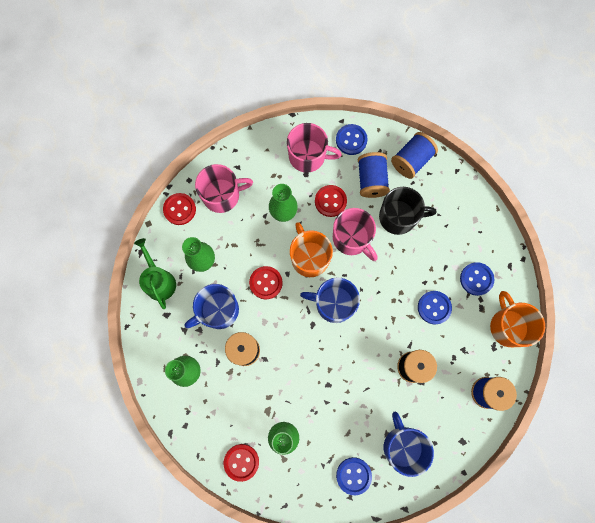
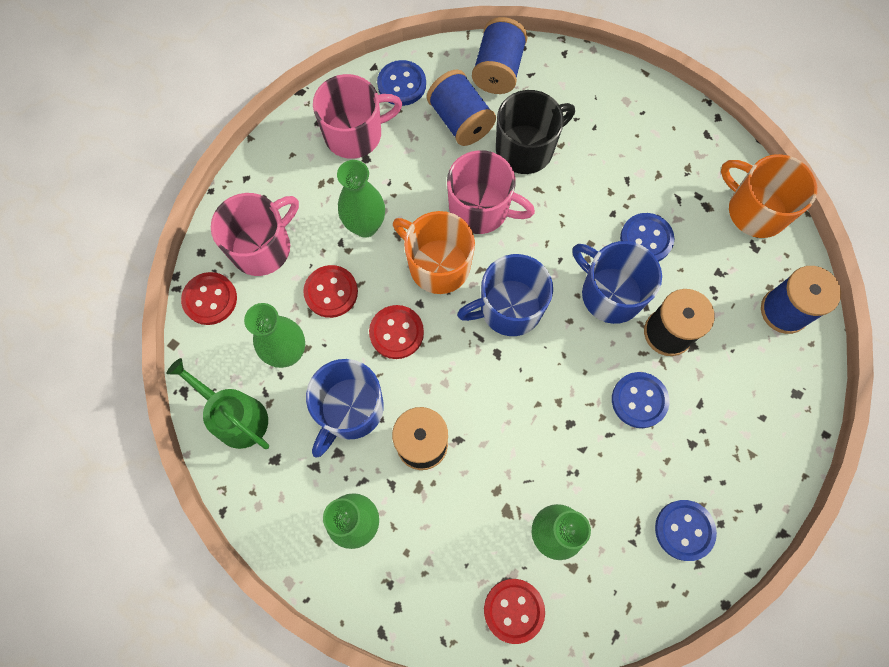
camera: 30 degrees left, 5 degrees down
red button [315,185,347,217] -> red button moved to [303,265,358,318]
blue mug [384,411,434,477] -> blue mug moved to [572,241,662,324]
blue button [460,262,494,296] -> blue button moved to [612,372,669,428]

